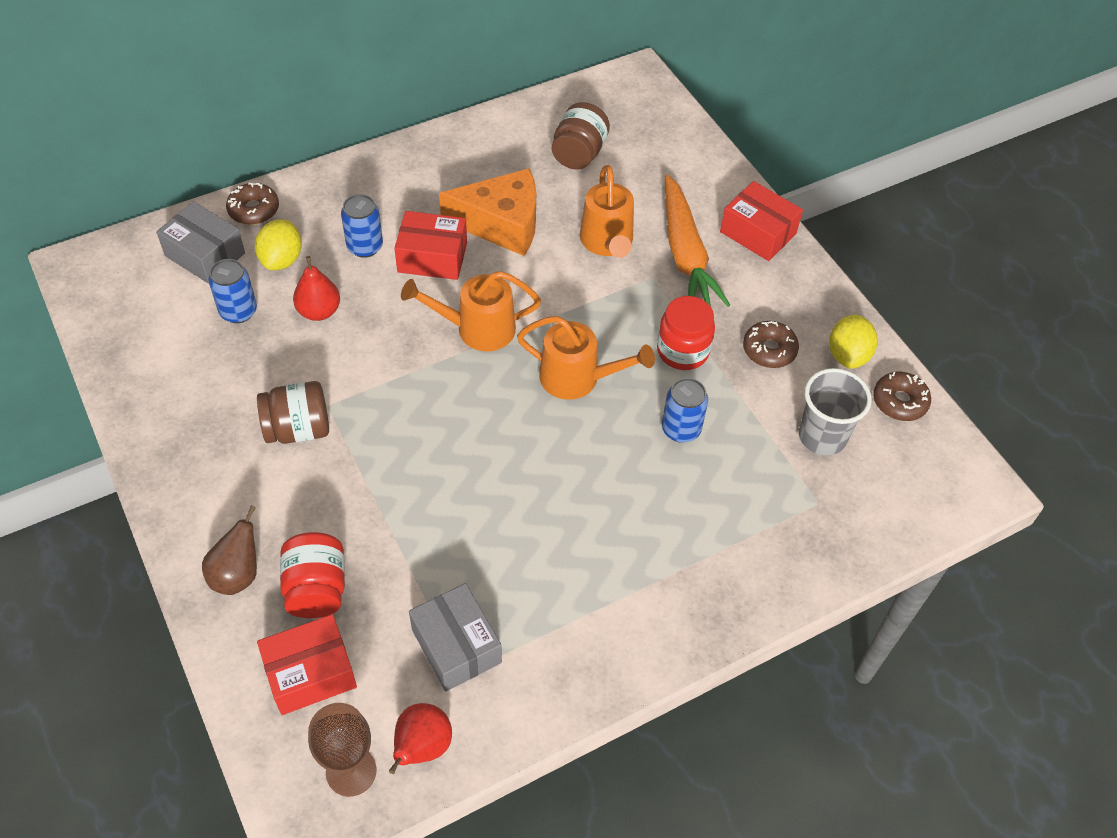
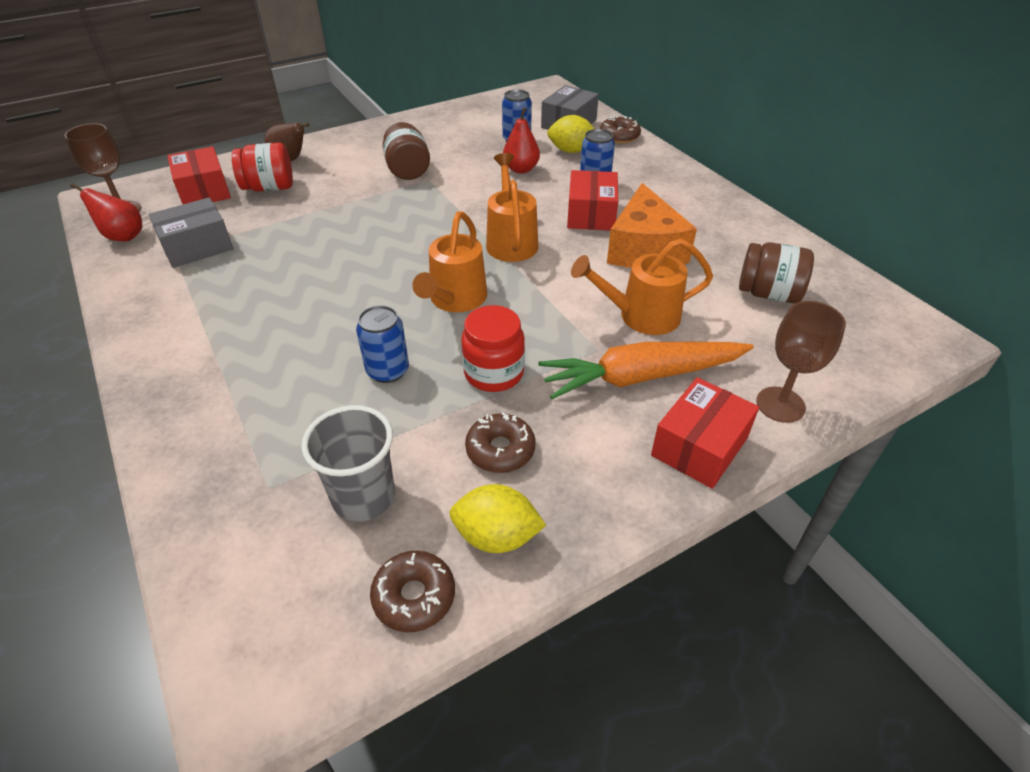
camera: 90 degrees right, 10 degrees down
none -> brown goblet [756,301,846,423]

